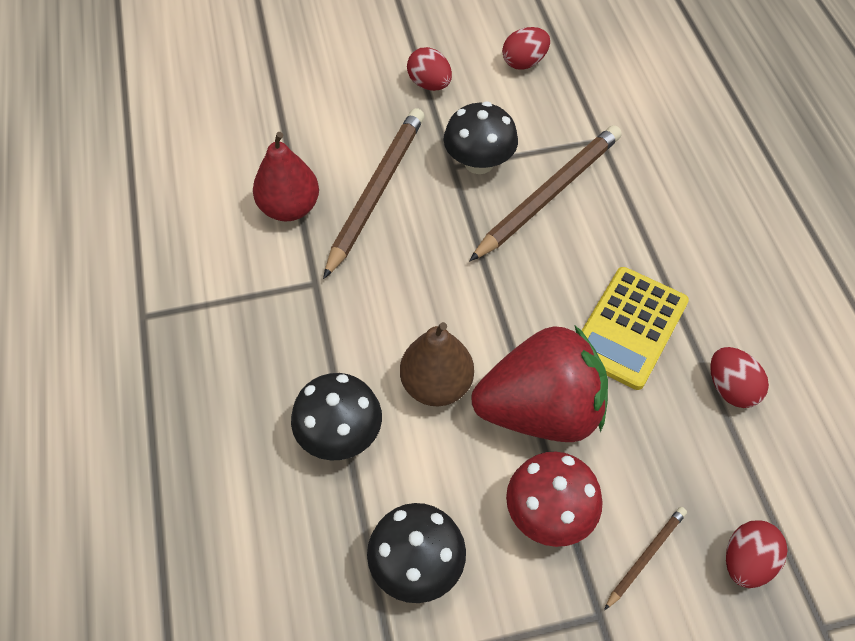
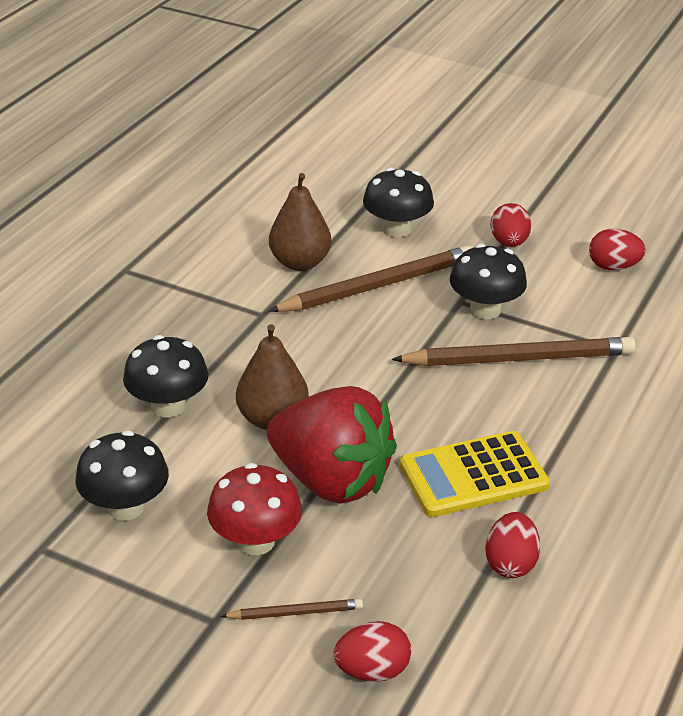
camera: 40 degrees right, 20 degrees down
red pear [253,132,319,221] -> brown pear [269,173,331,271]
none -> black mushroom [363,168,434,237]

